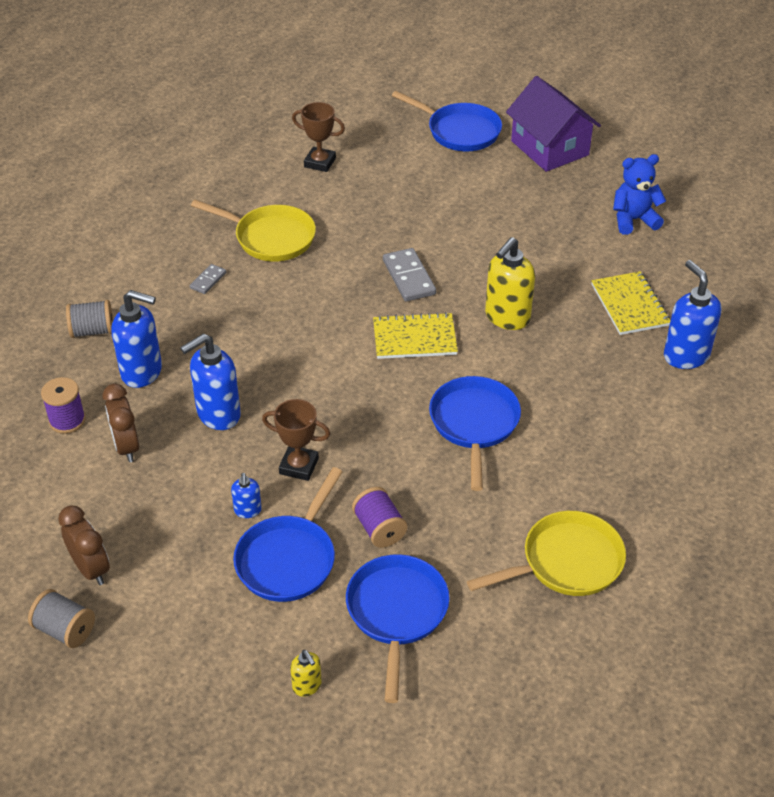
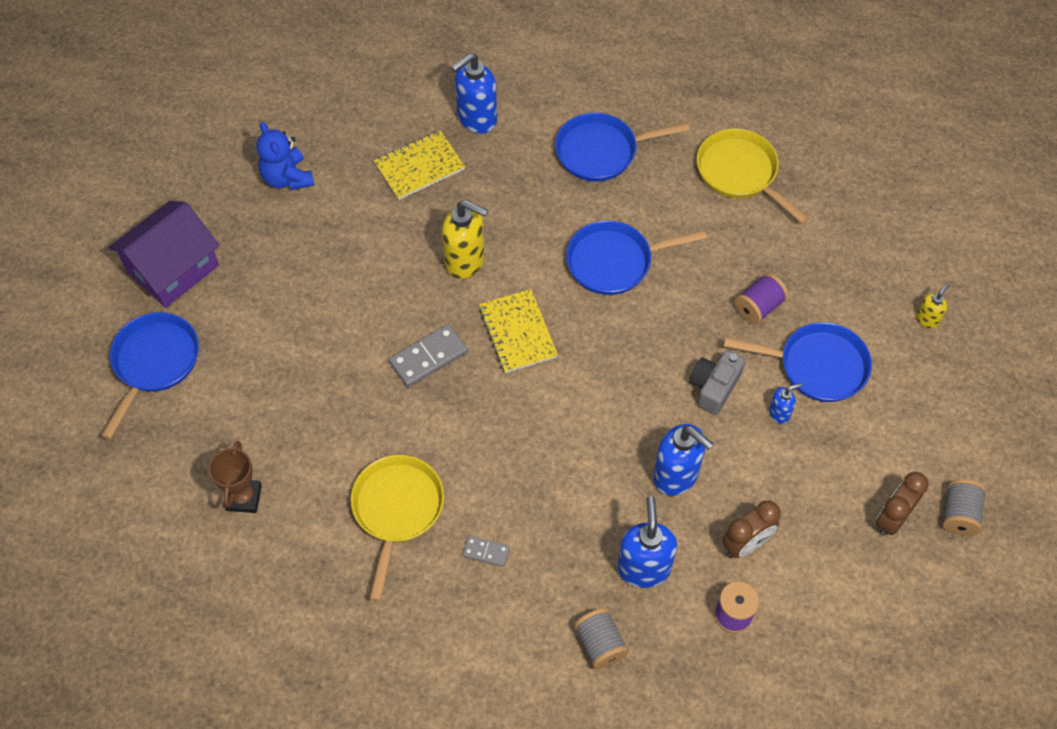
camera: 105 degrees left, 15 degrees up
brown trophy [262,399,330,481] -> grey camera [689,350,745,415]
blue pan [346,554,450,703] -> blue pan moved to [555,113,690,182]

